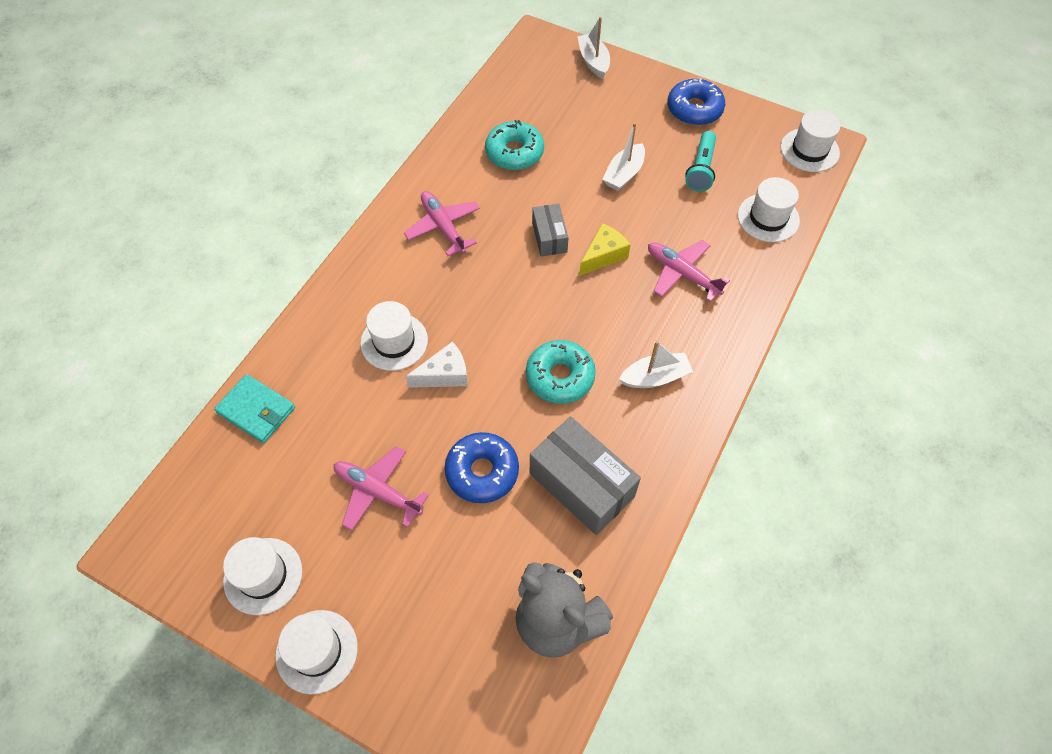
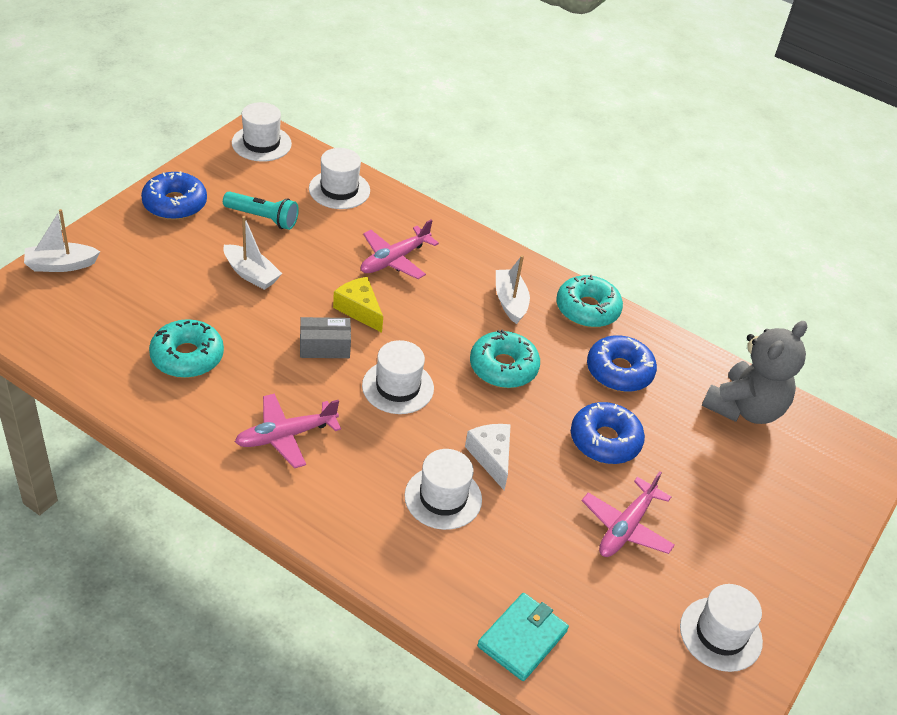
camera: 90 degrees left, 15 degrees down
white hat [275,610,358,694] -> white hat moved to [362,340,434,414]
grey box [530,416,641,535] -> blue donut [587,336,657,392]
none -> turquoise donut [556,275,623,327]

